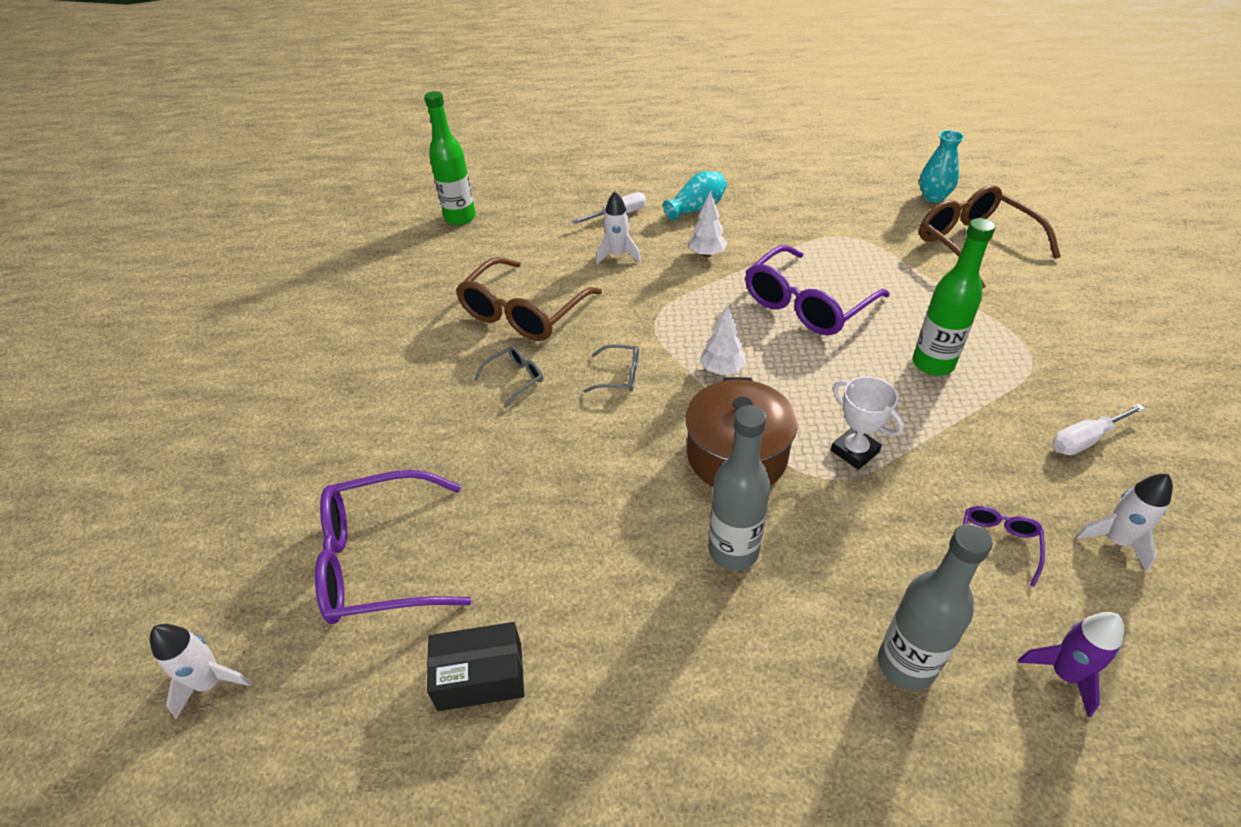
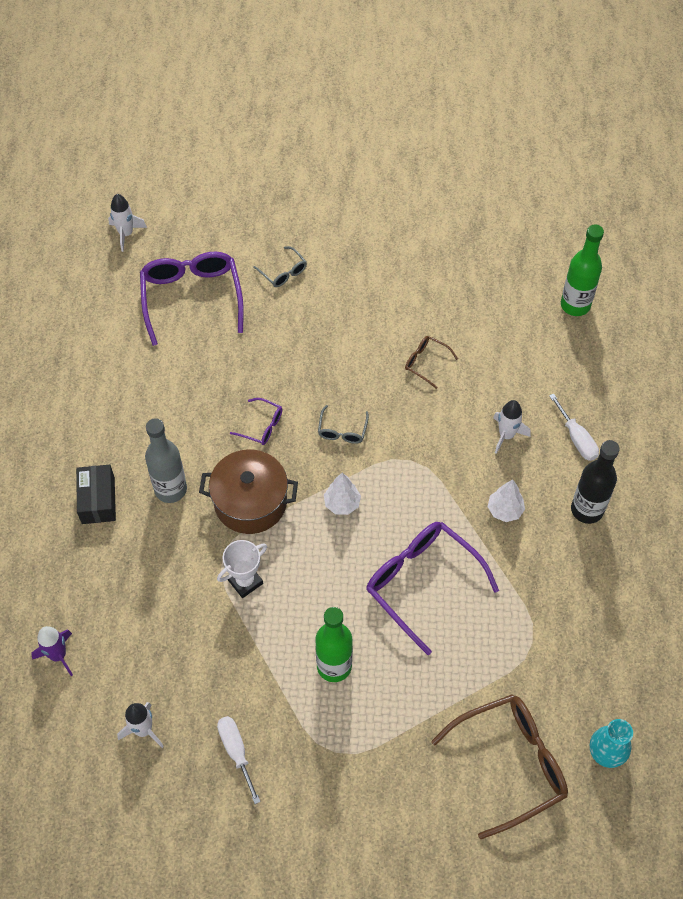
camera: 90 degrees right, 15 degrees up
black box [427,622,524,711] -> black box moved to [76,465,116,524]
brown glasses [456,257,602,341] -> brown glasses [405,336,458,389], size x0.46
grey glasses [473,346,543,408] -> grey glasses moved to [253,246,307,287]
turquoise vase [663,171,727,221] -> black bottle [571,440,620,524]
grey bottle [878,524,993,691] -> none
purple glasses [963,506,1045,587] -> purple glasses moved to [230,398,282,445]

